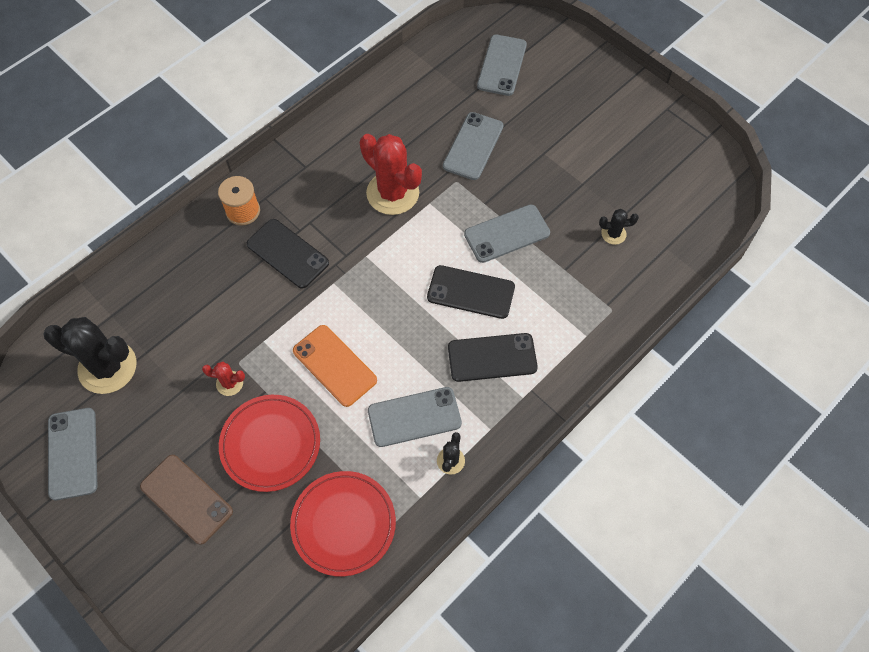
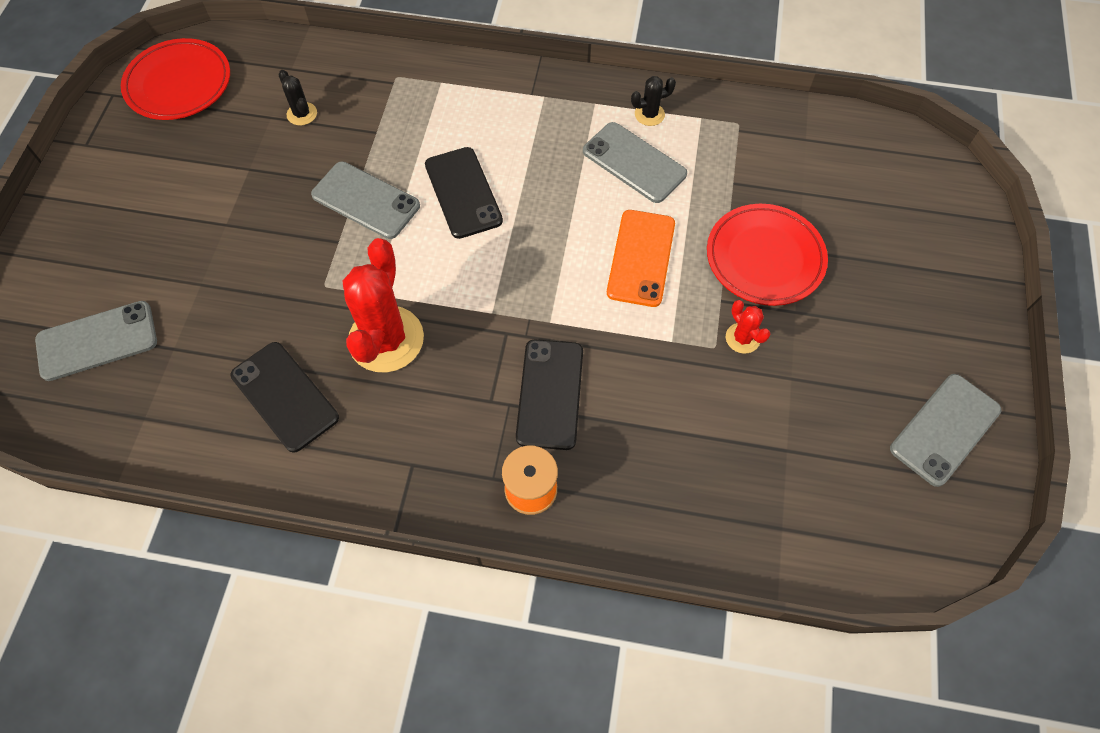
camera: 125 degrees left, 0 degrees up
black cactus [43,317,136,394] -> none
brown phone [140,455,233,545] -> none
red plate [290,471,396,576] -> red plate moved to [121,38,230,120]
grey phone [443,112,504,180] -> none
black phone [448,333,538,382] -> black phone moved to [230,342,339,453]

